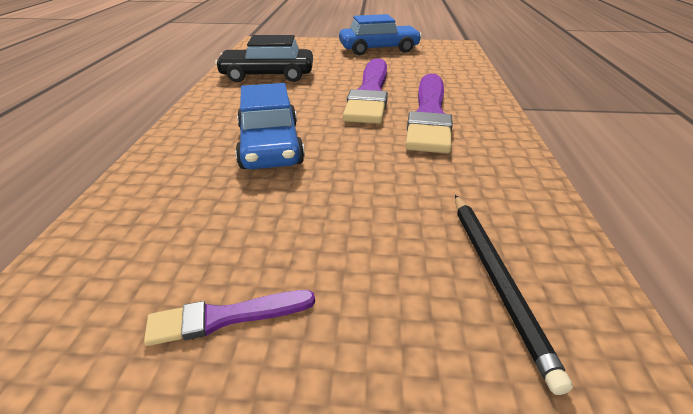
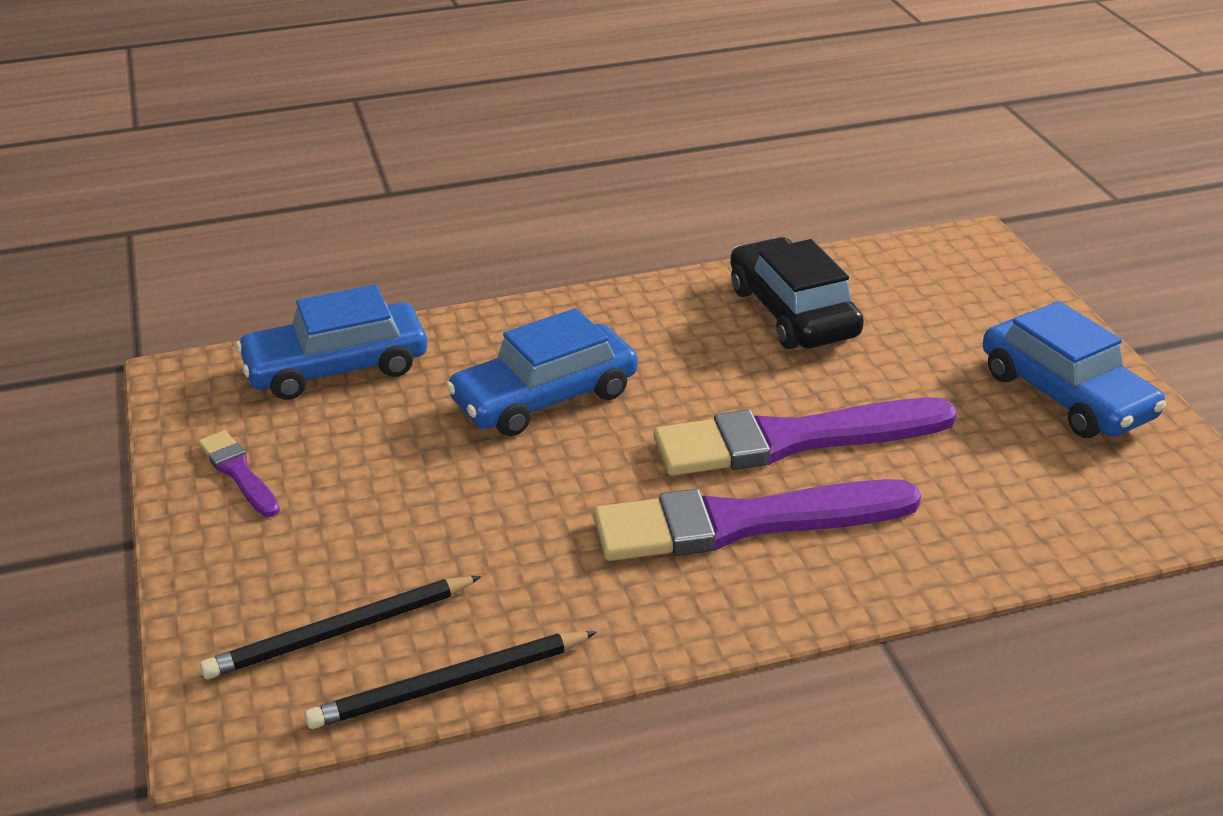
camera: 70 degrees right, 0 degrees up
none -> blue car [236,284,427,400]
none -> black pencil [305,631,597,729]

